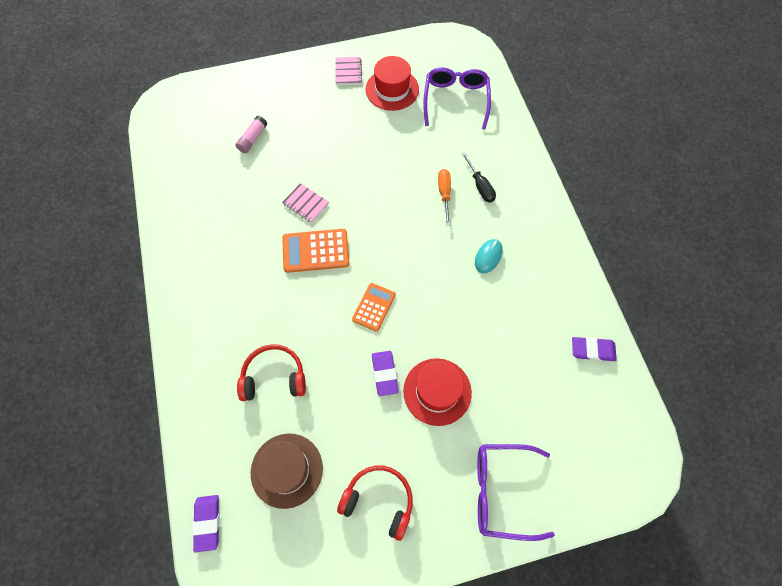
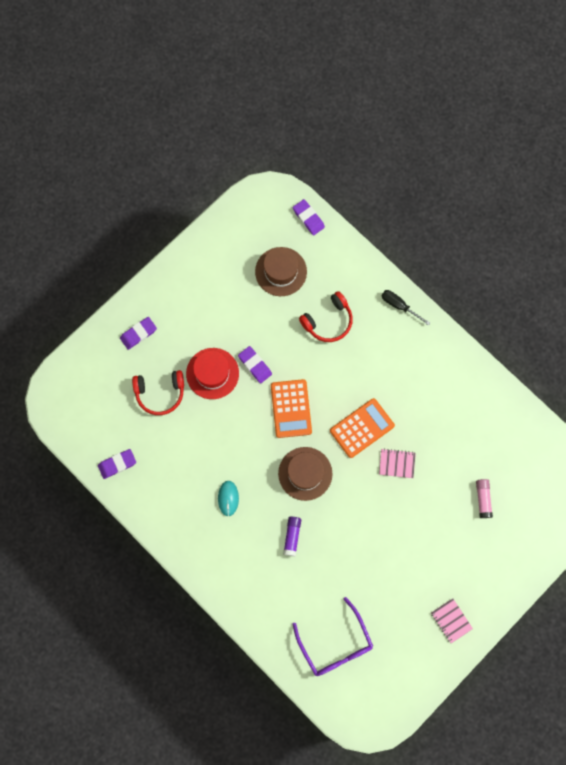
camera: 150 degrees right, 10 degrees up
red headphones [337,466,413,541] -> red headphones moved to [132,370,184,415]
orange calculator [352,283,396,332] -> orange calculator [271,379,312,438], size x1.50
red hat [366,56,419,111] -> none
orange screwdriver [438,169,451,225] -> purple glue stick [283,516,301,556]
black screwdriver [461,152,496,202] -> black screwdriver moved to [381,290,430,326]
purple glasses [477,444,555,541] -> purple eraser [120,317,157,350]
none -> brown hat [278,447,332,501]

